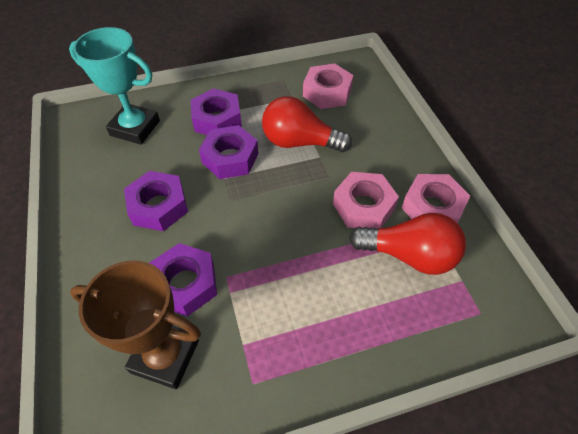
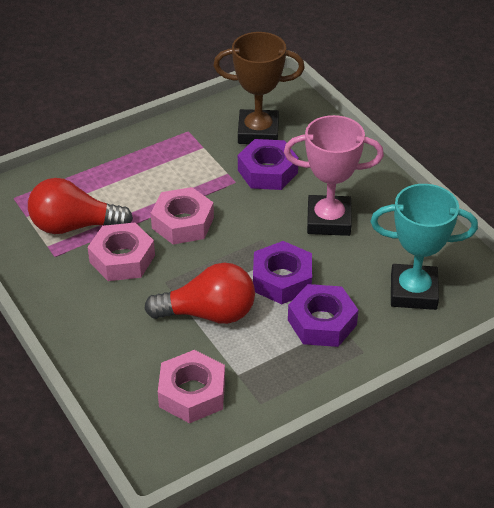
camera: 165 degrees right, 10 degrees down
purple nut [124,171,188,231] -> pink trophy [284,115,384,236]
pink nut [402,174,470,223] -> pink nut moved to [151,187,214,244]

